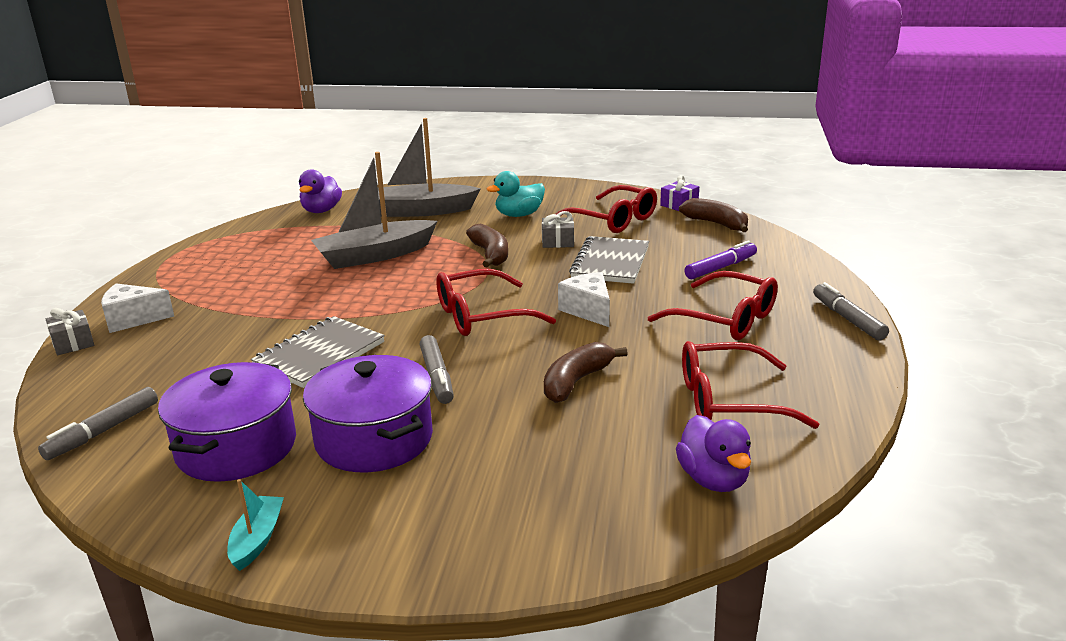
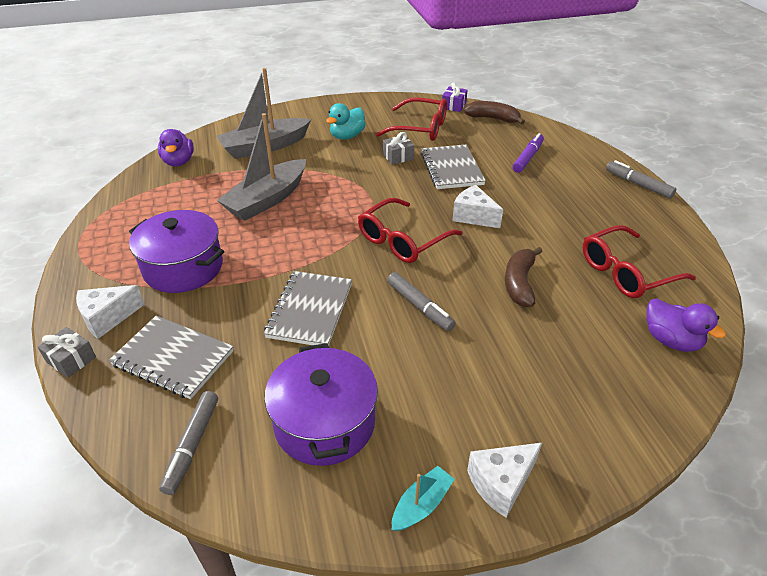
camera: 25 degrees left, 15 degrees up
turquoise boat [227,479,284,571] -> turquoise boat turned 60 degrees clockwise [392,466,455,531]
purple pot [303,355,433,472] -> purple pot moved to [129,210,224,293]
brown banana [466,223,508,268] -> none
red glasses [648,271,778,340] -> none
none -> grey notebook [109,315,233,399]
none -> white cheese [467,443,542,518]

